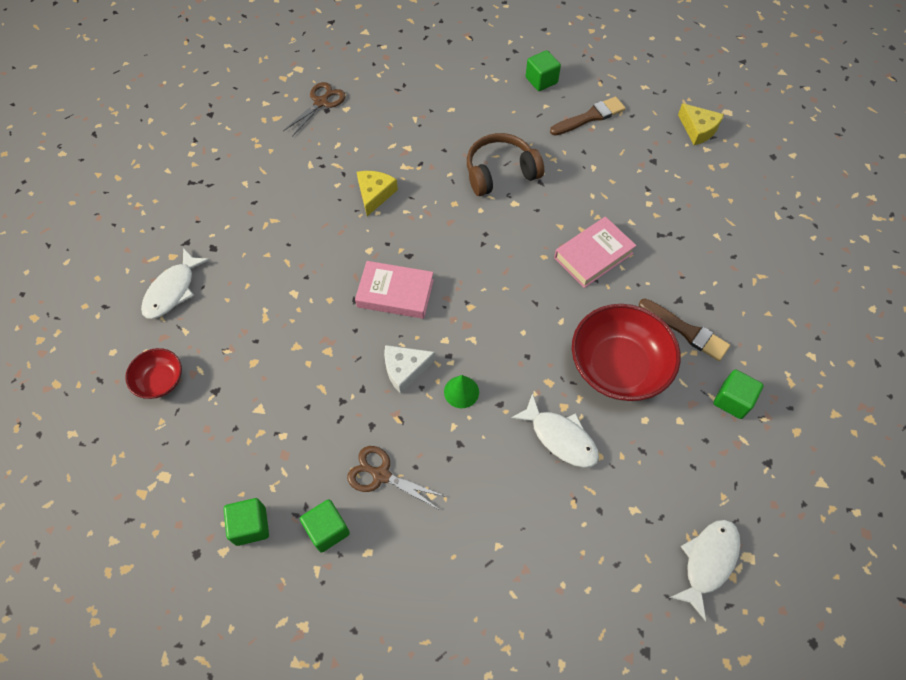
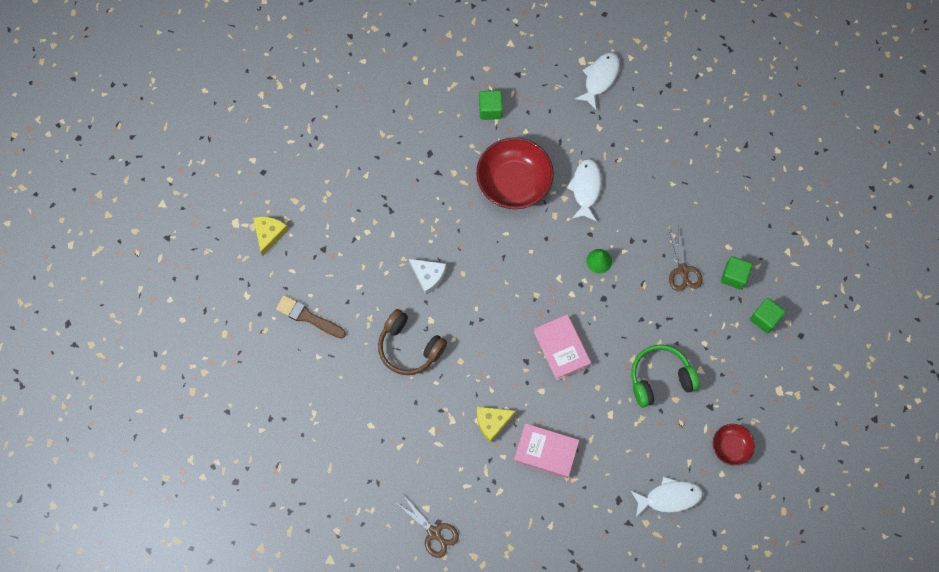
camera: 125 degrees left, 10 degrees up
brown scissors [283,82,346,137] -> brown scissors turned 135 degrees counterclockwise [395,495,459,558]
white cheese [384,345,436,394] -> white cheese moved to [409,259,446,295]
green cube [526,50,561,91] -> none
pink book [554,217,636,288] -> pink book moved to [514,423,579,478]
brown brush [639,299,730,361] -> none
white fish [669,519,741,621] -> white fish turned 120 degrees clockwise [575,52,620,109]
none -> green headphones [631,345,700,408]

